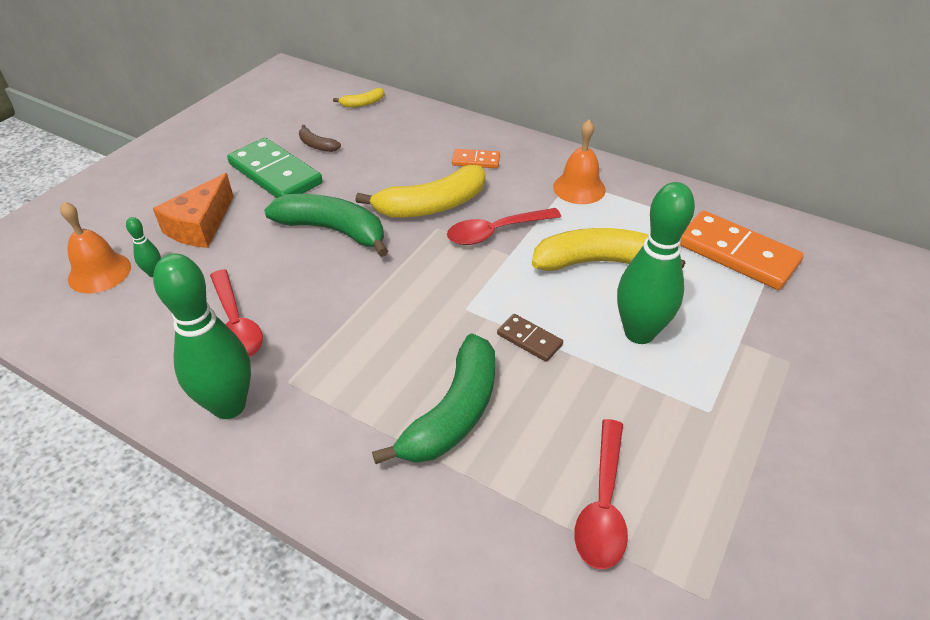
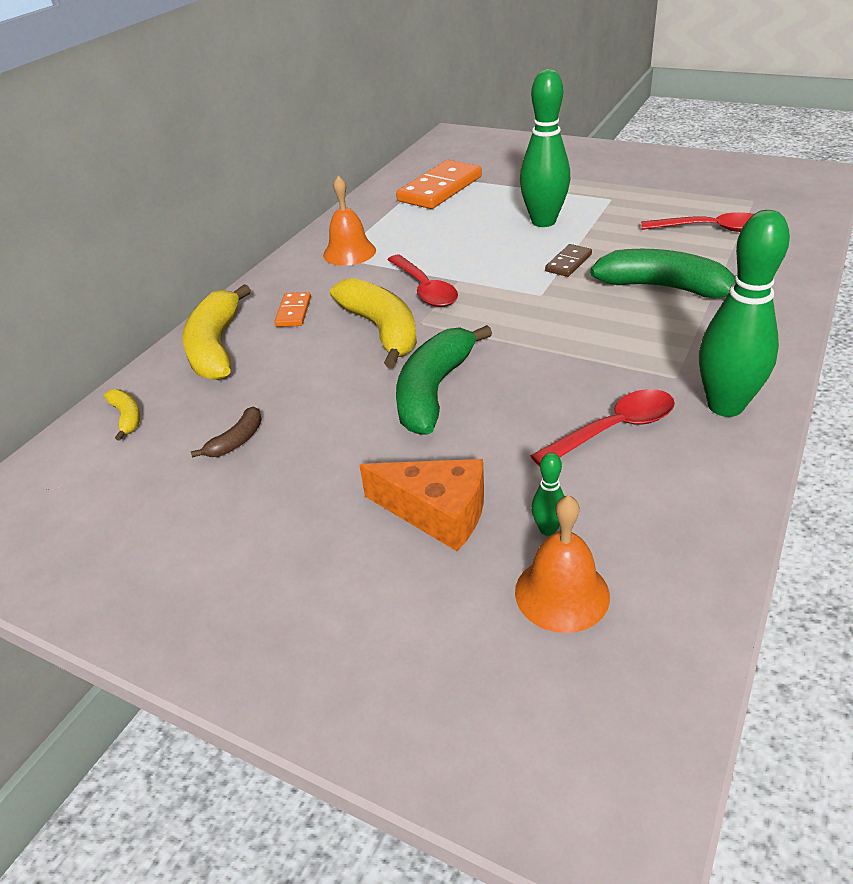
camera: 90 degrees left, 5 degrees down
green domino [227,138,323,198] -> none
yellow banana [532,228,685,271] -> yellow banana moved to [182,284,251,380]

